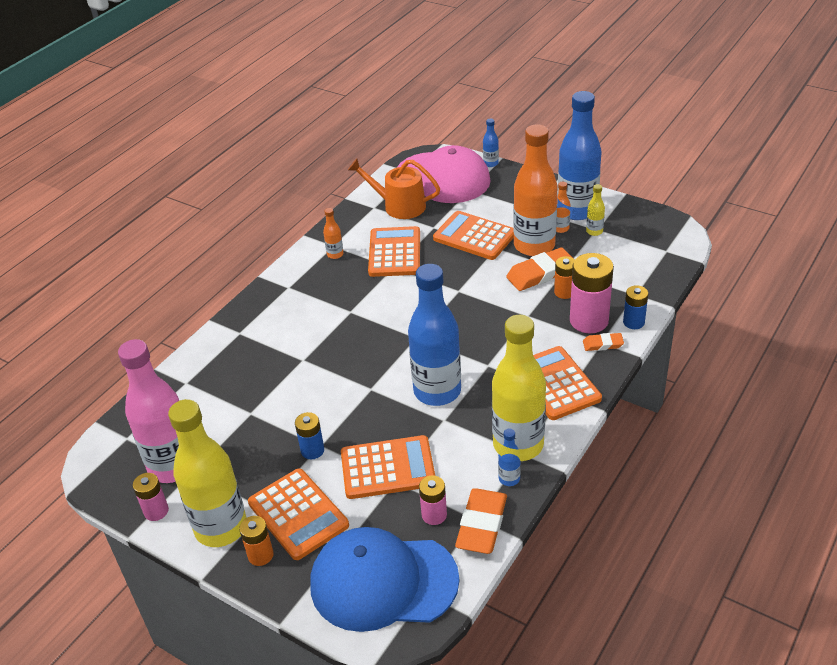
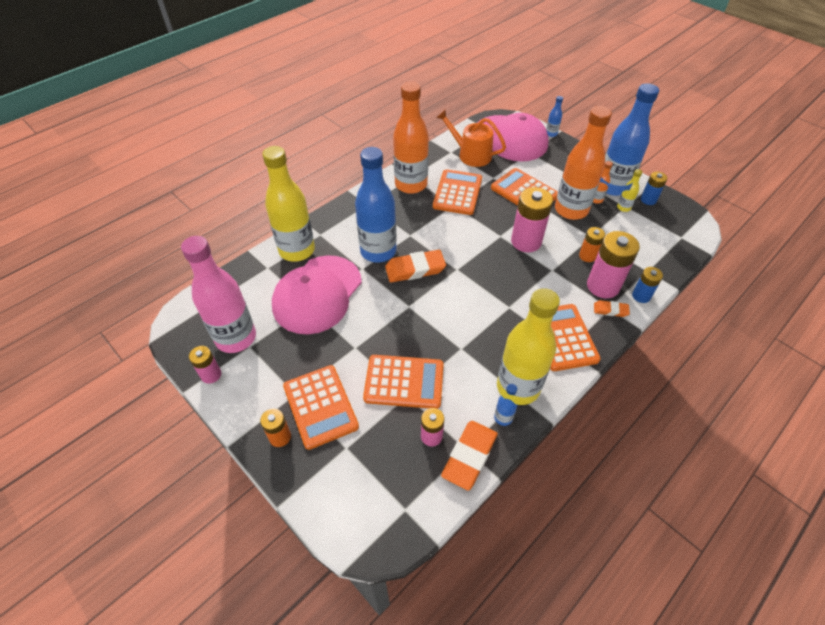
camera: 10 degrees right, 10 degrees up
yellow bottle [168,399,247,547] -> yellow bottle moved to [262,146,315,262]
blue battery [295,412,324,460] -> blue battery moved to [641,172,667,205]
blue cap [310,527,460,632] -> none
orange bottle [323,208,344,259] -> orange bottle [393,81,429,194], size x2.43
blue bottle [408,264,461,406] -> blue bottle moved to [355,147,397,263]
orange eraser [506,247,573,291] -> orange eraser moved to [385,250,446,283]
none -> pink cap [272,255,362,334]
none -> pink battery [511,187,553,252]

